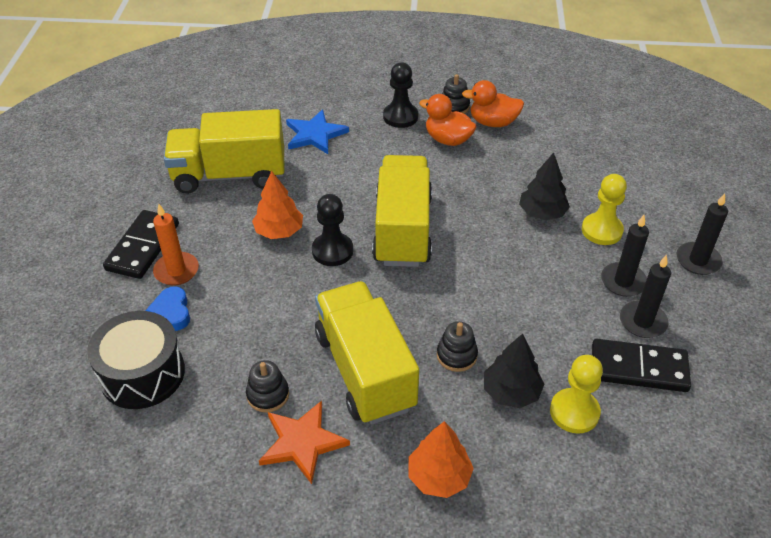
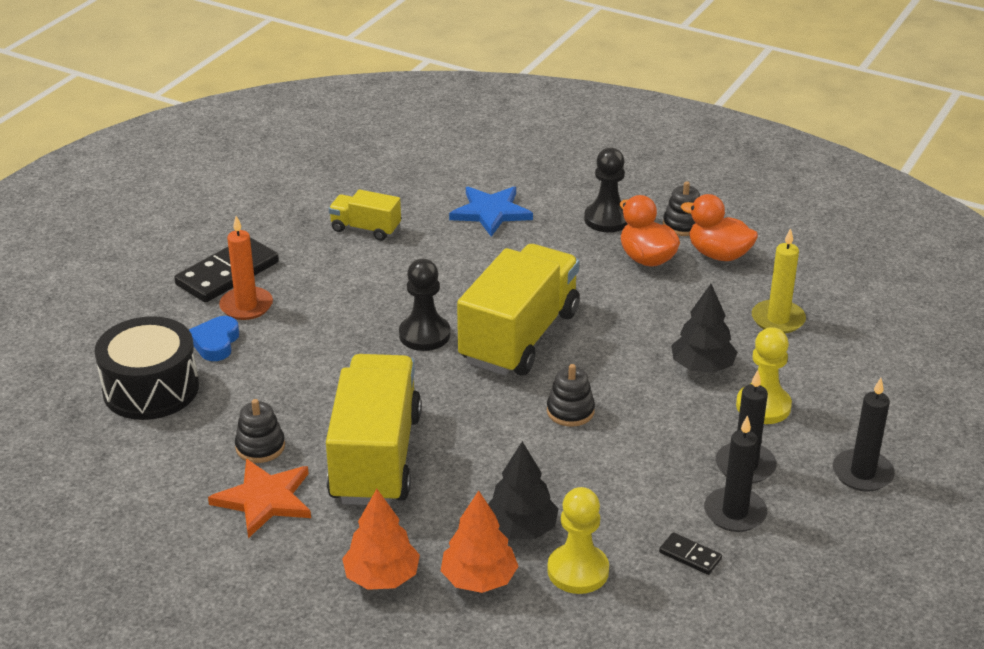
camera: 25 degrees right, 10 degrees down
yellow truck [164,109,285,194] -> yellow truck [329,189,401,241], size x0.49
orange tree [252,171,303,239] -> orange tree moved to [441,490,519,593]
black stacking toy [437,321,478,372] -> black stacking toy moved to [547,364,595,427]
black domino [592,339,691,392] -> black domino [659,532,722,575], size x0.47
none -> yellow candle [752,228,806,333]

